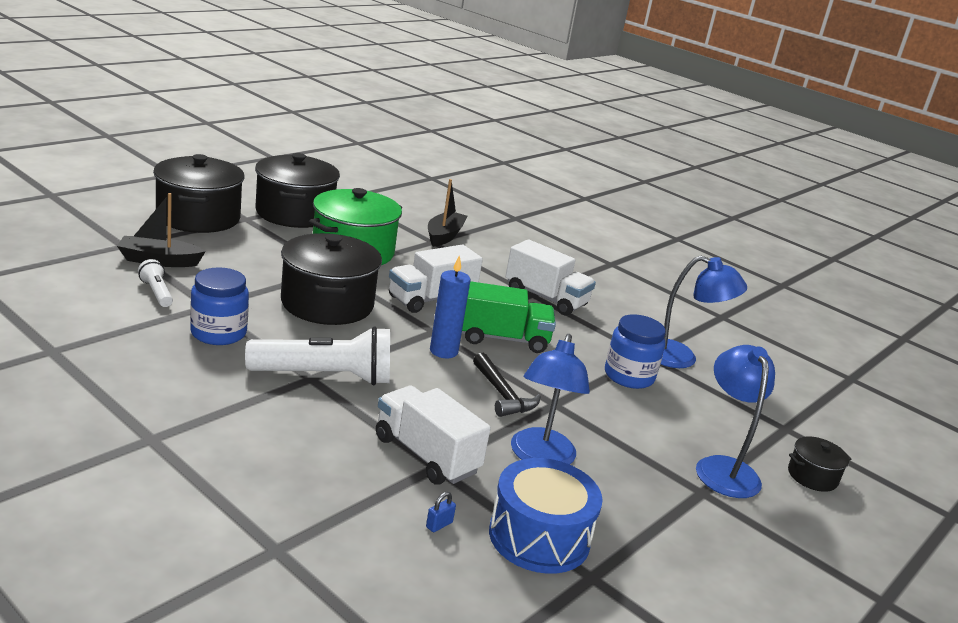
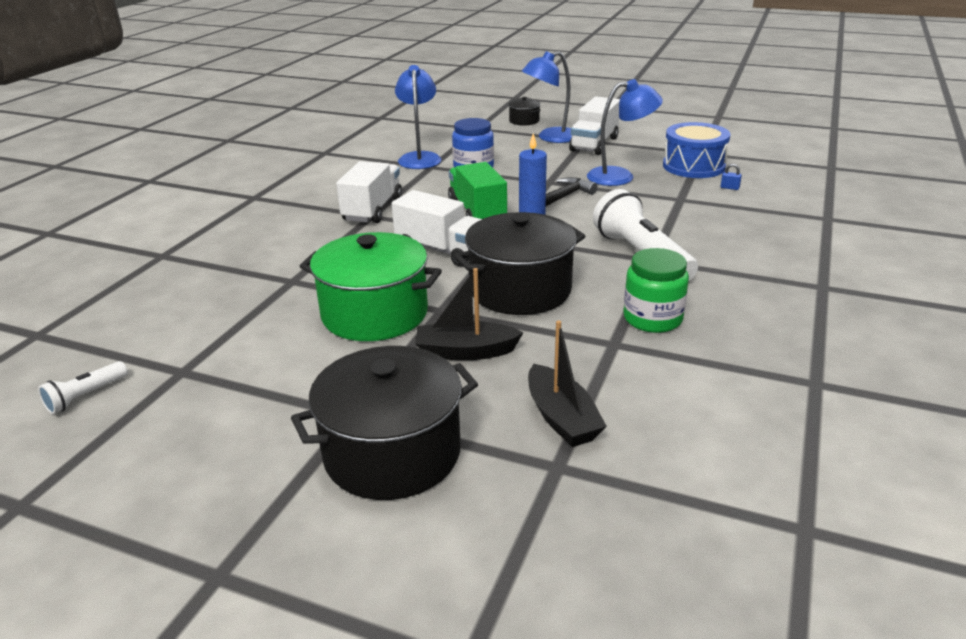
camera: 105 degrees left, 5 degrees up
white flashlight [138,259,173,307] -> white flashlight moved to [38,361,128,414]
blue jar [190,267,249,345] -> green jar [623,248,689,333]
black pot [255,153,340,228] -> none
white truck [376,386,491,485] -> white truck moved to [569,96,620,155]
black boat [428,179,467,247] -> black boat moved to [415,268,524,360]

